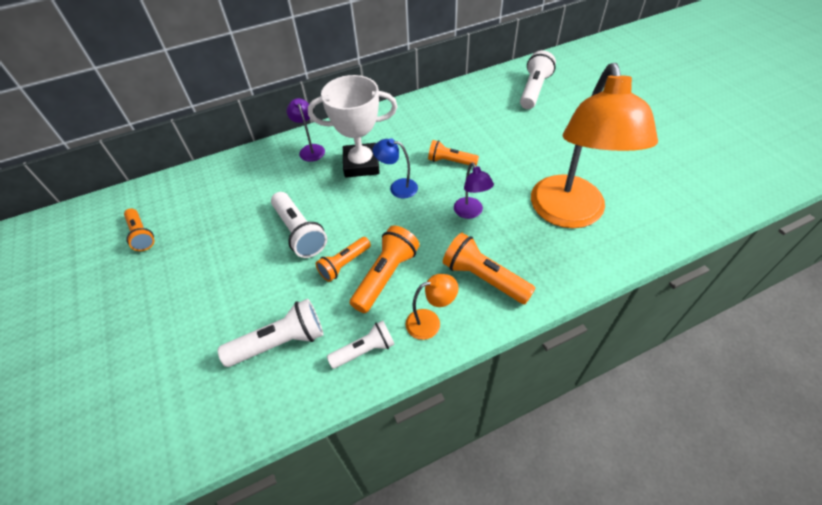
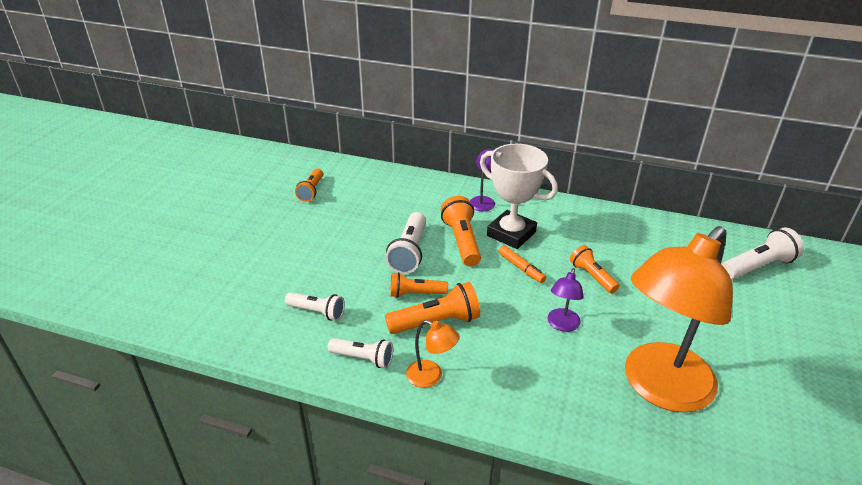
camera: 40 degrees right, 15 degrees down
white flashlight [218,299,323,367] -> white flashlight [285,292,345,321], size x0.66
blue lamp [373,138,418,198] -> orange marker [498,245,546,283]
orange flashlight [443,233,536,304] -> orange flashlight moved to [441,196,481,266]

